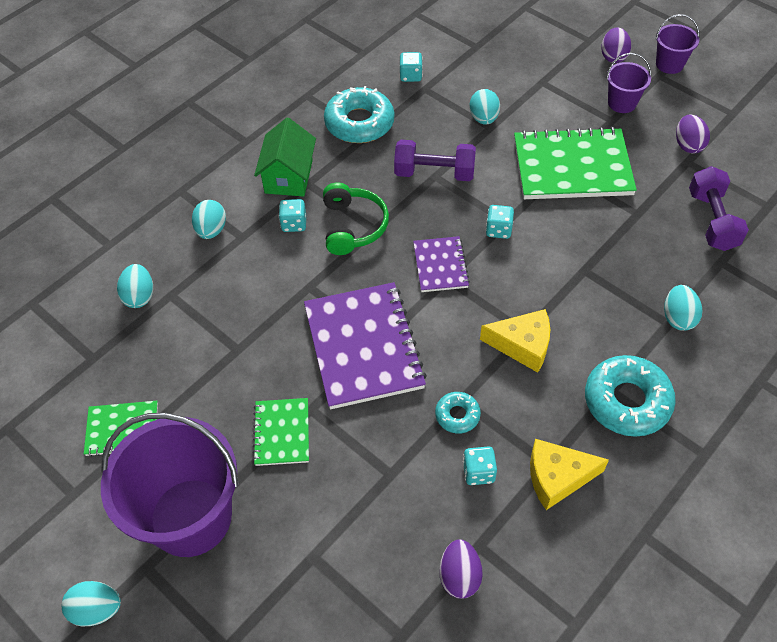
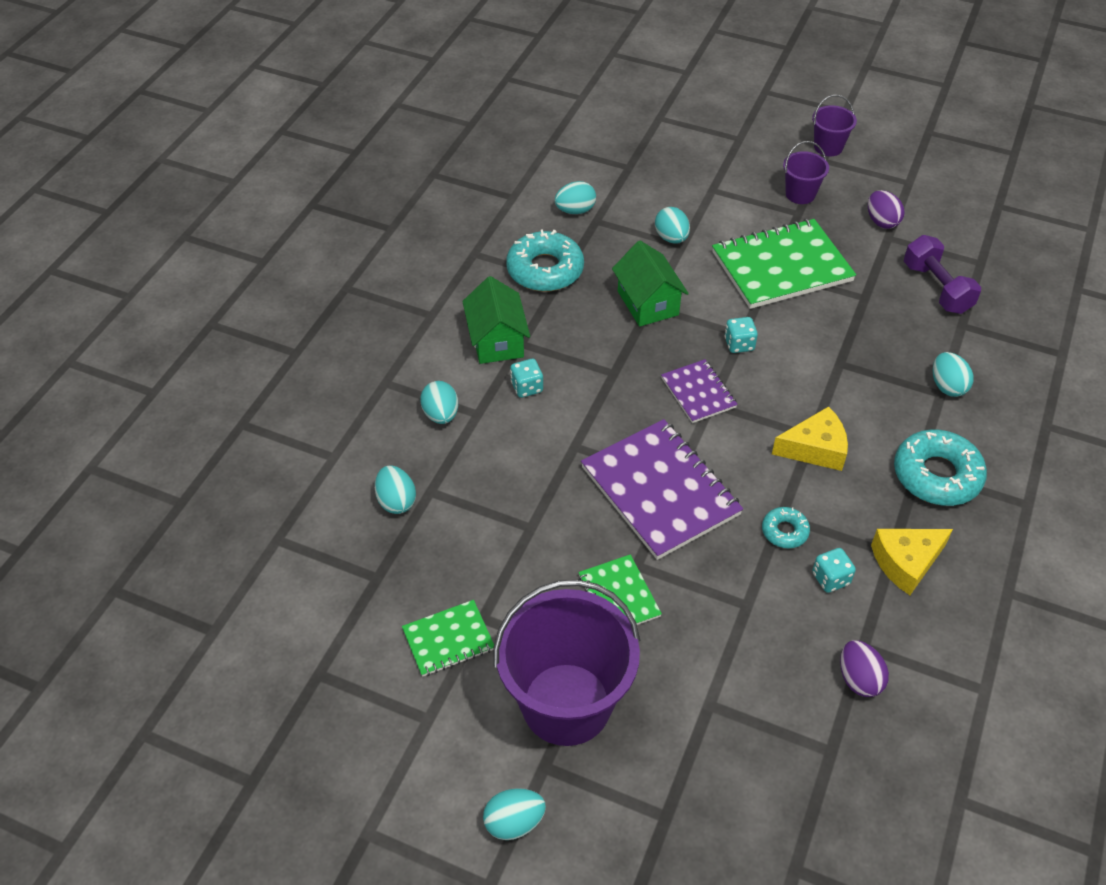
camera: 20 degrees left, 5 degrees down
green headphones [323,182,389,255] -> none
purple dumbbell [394,140,476,181] -> green house [612,240,689,327]
turquoise dice [399,52,423,82] -> turquoise egg [555,181,596,214]
purple egg [601,27,631,63] -> none

